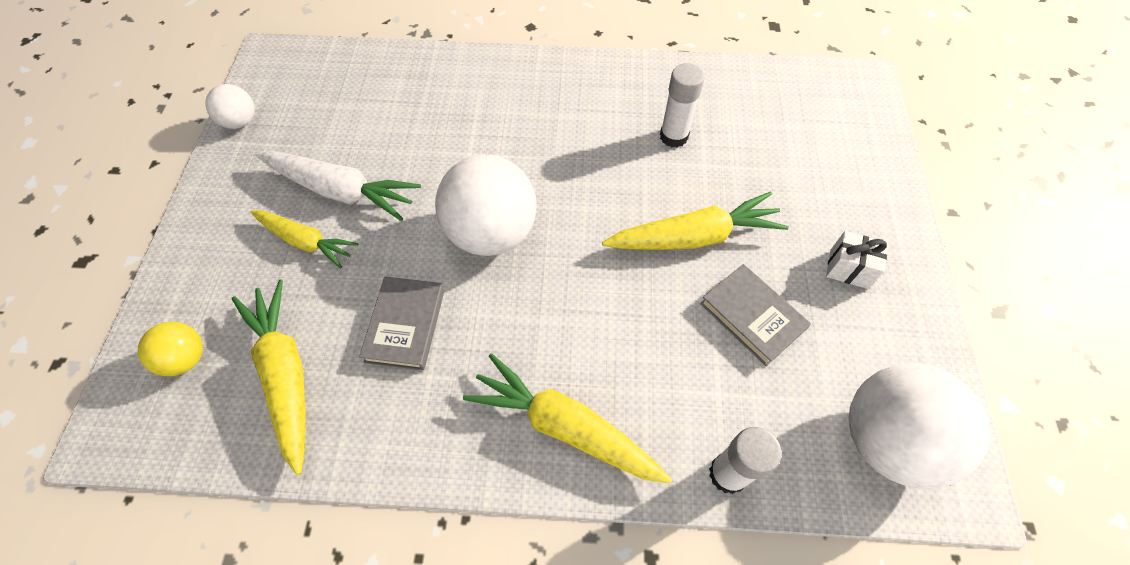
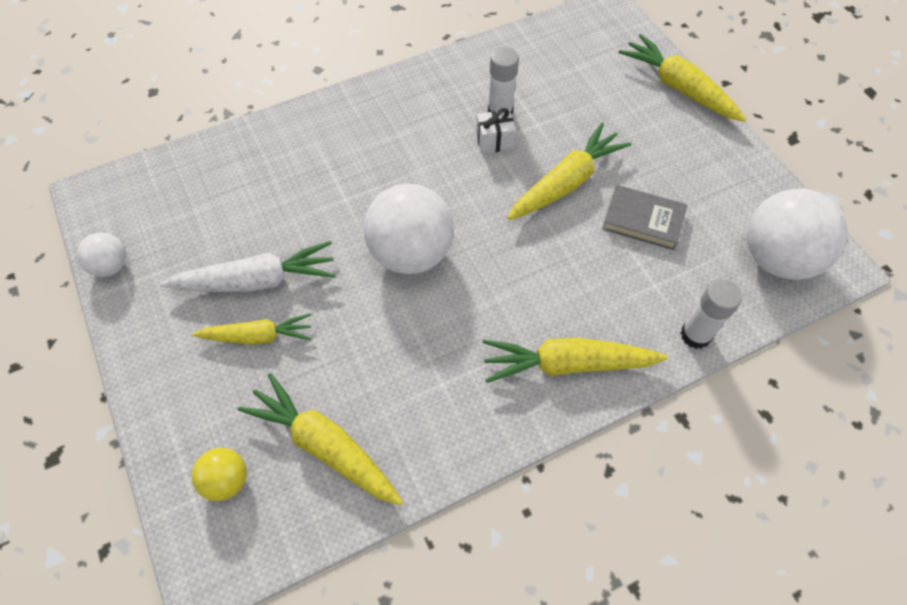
camera: 30 degrees left, 0 degrees up
grey book [359,277,445,370] -> none
white gift [826,231,888,289] -> white gift moved to [476,108,516,154]
none -> yellow carrot [618,34,746,122]

